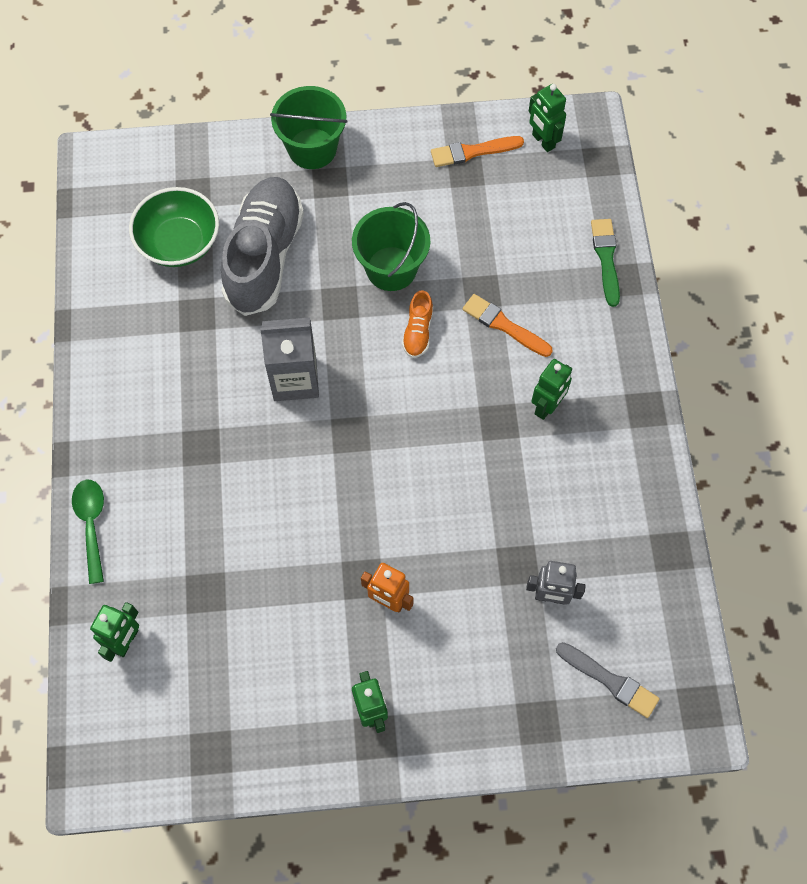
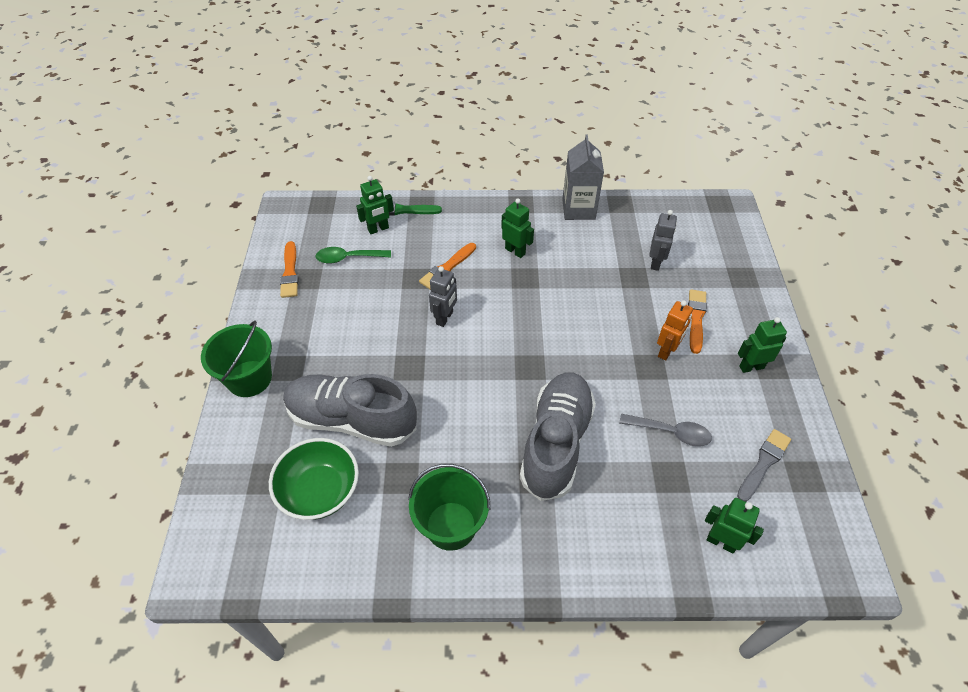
camera: 85 degrees left, 15 degrees down
green spoon [72,480,104,584] -> green spoon moved to [316,247,391,264]
grey carton [260,317,319,401] -> grey carton moved to [562,134,604,220]
green bucket [352,202,430,291] -> green bucket moved to [408,464,490,551]
orange shoe [402,290,433,358] -> grey robot [429,266,457,327]
green robot [529,84,566,152] -> green robot moved to [356,176,394,234]
grey brush [556,642,660,718] -> grey brush moved to [737,429,791,502]
none -> grey shoe [520,372,596,501]
none -> grey spoon [619,414,712,447]
none -> orange brush [688,290,707,354]

